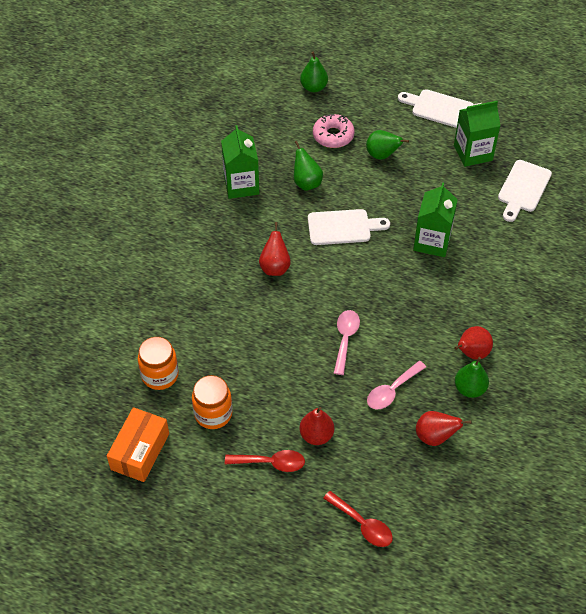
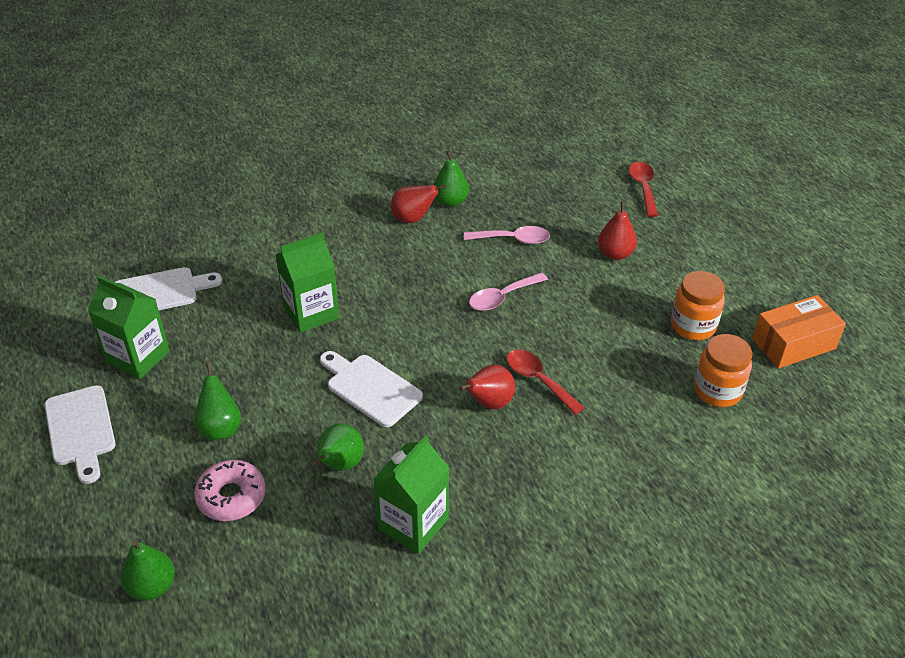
camera: 135 degrees left, 10 degrees down
red spoon [225,450,305,472] -> red spoon moved to [507,349,584,415]
red pear [416,411,471,446] -> none

